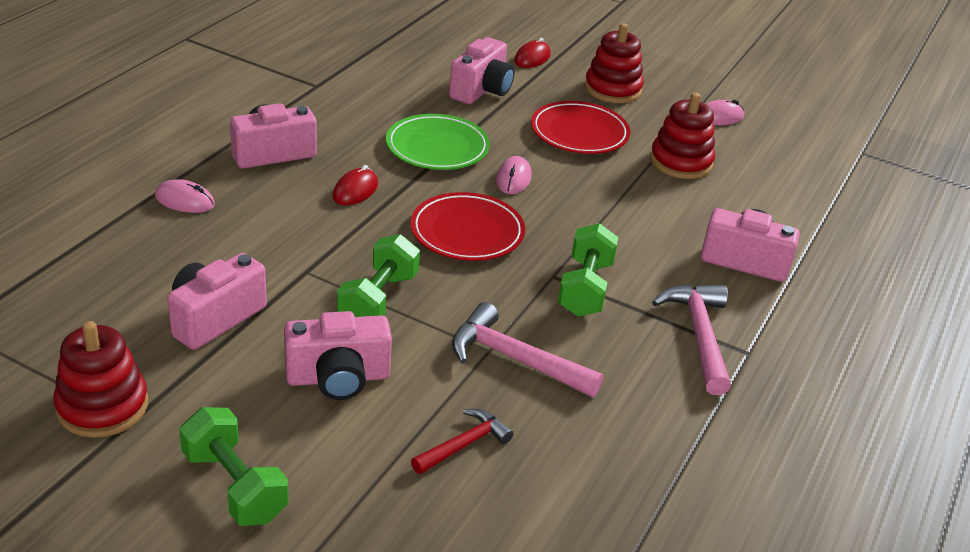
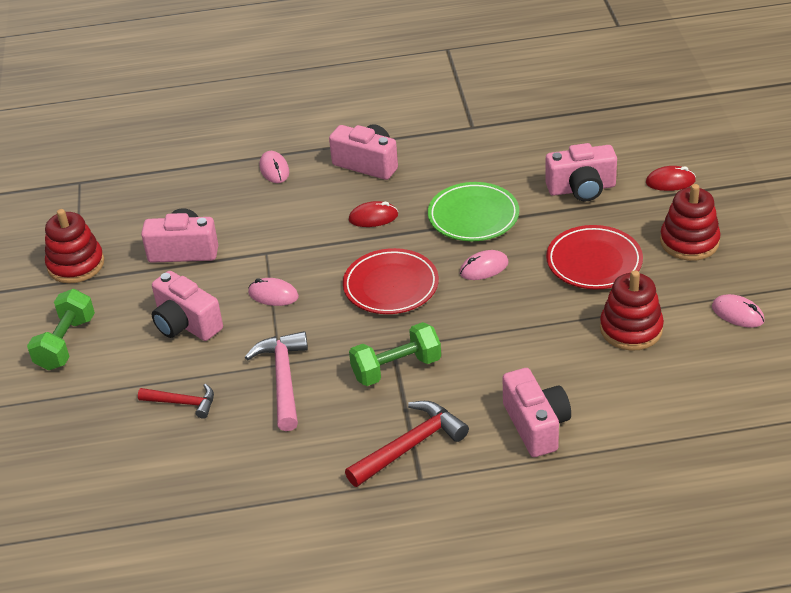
camera: 60 degrees right, 5 degrees up
green dumbbell [337,234,420,317] -> pink mouse [248,278,299,306]
pink hammer [652,284,731,395] -> red hammer [345,401,469,487]

